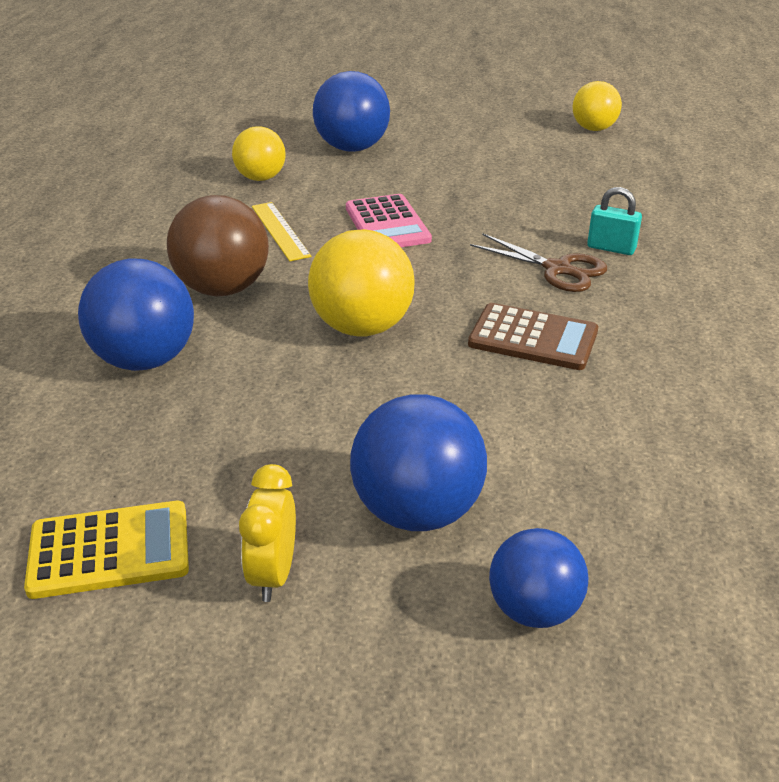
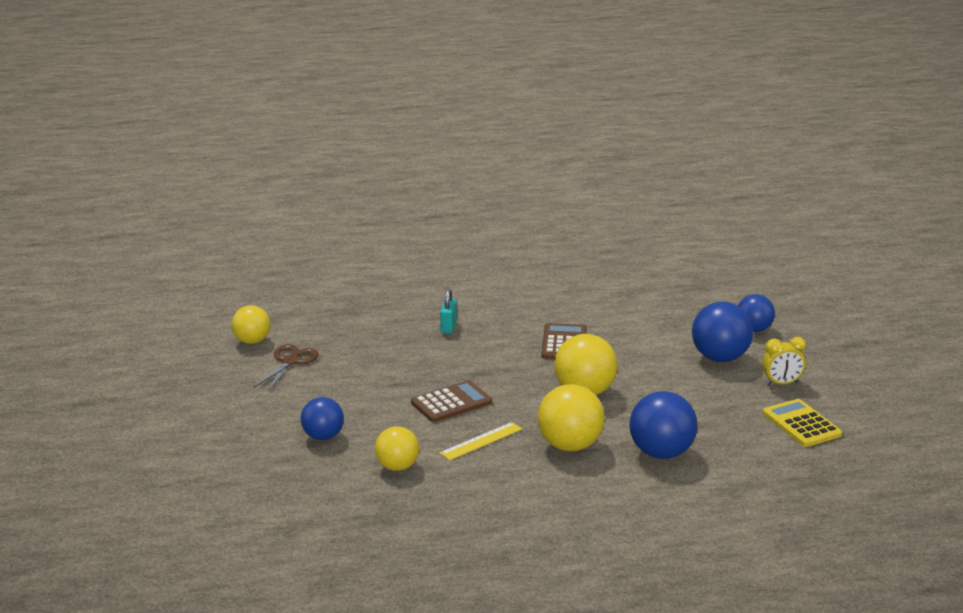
camera: 105 degrees left, 10 degrees down
brown ball [167,195,269,296] -> yellow ball [538,384,605,451]
blue ball [313,71,390,152] -> blue ball [301,397,344,440], size x0.65
pink calculator [346,194,432,247] -> brown calculator [411,380,492,422]
brown scissors [470,233,607,292] -> brown scissors moved to [254,344,318,392]

